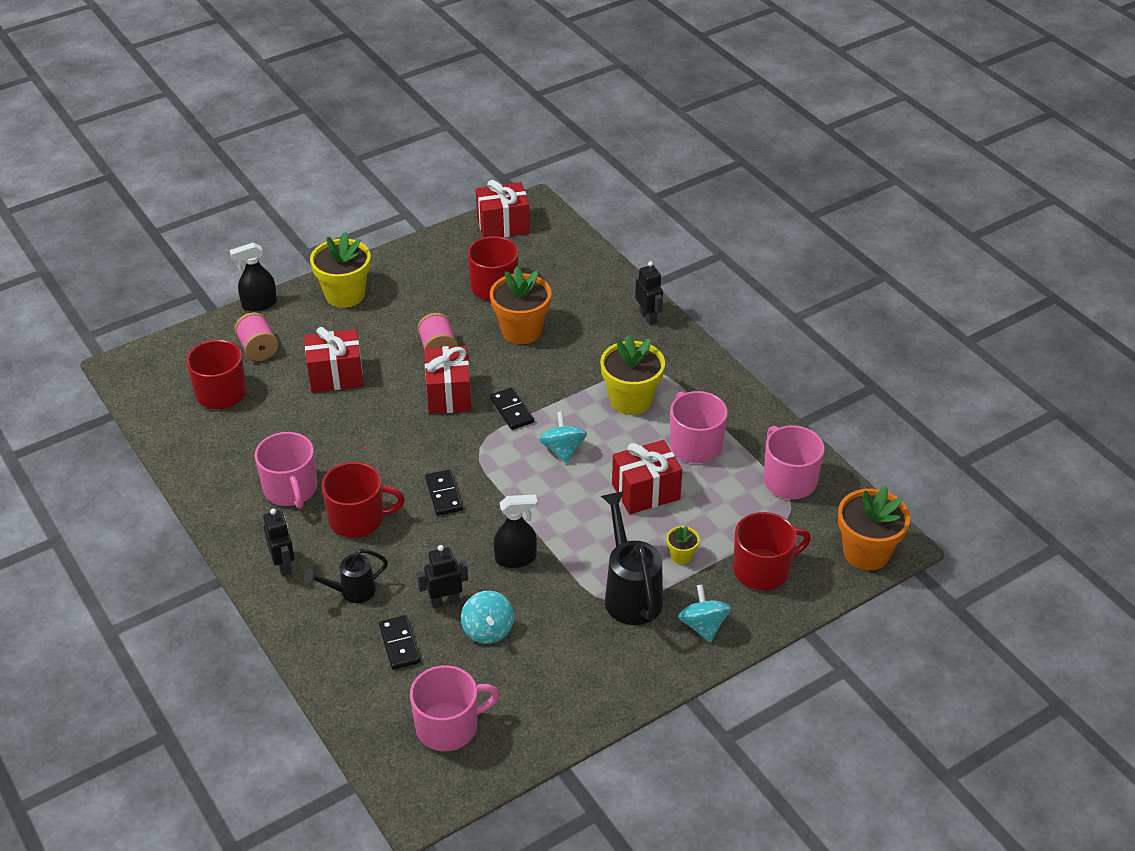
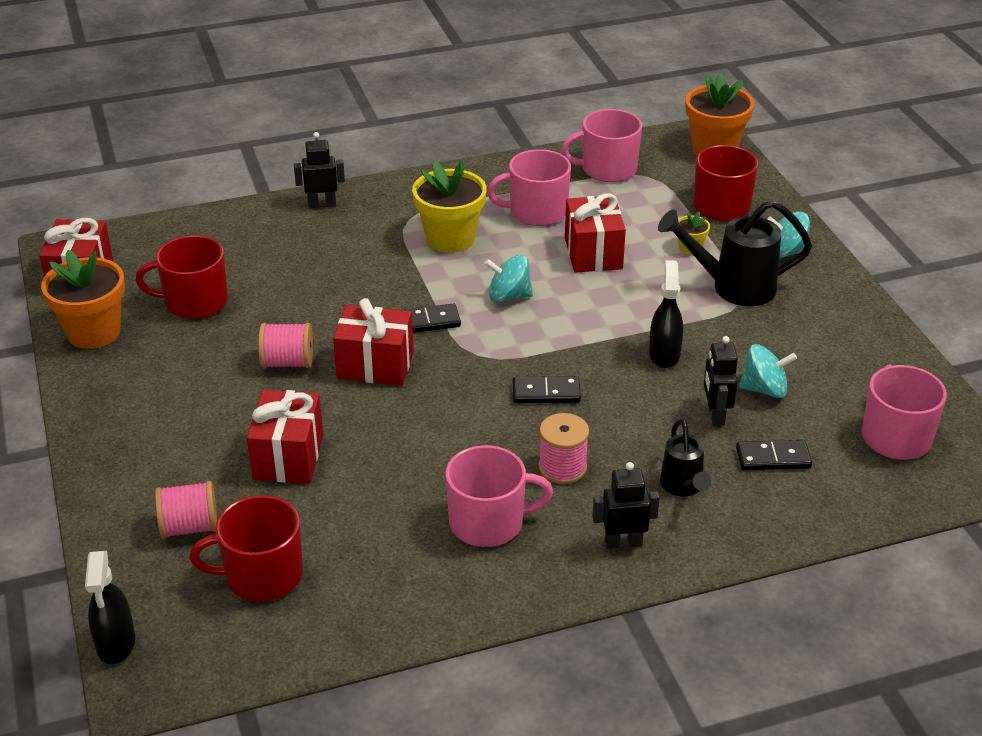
camera: 75 degrees left, 5 degrees down
black spray bottle [230,243,277,312] -> black spray bottle moved to [85,551,135,664]
yellow flower pot [310,232,371,308] -> none
red mug [321,462,405,538] -> pink spool [538,413,589,484]
orange flower pot [490,267,552,344] -> orange flower pot moved to [41,250,125,349]

